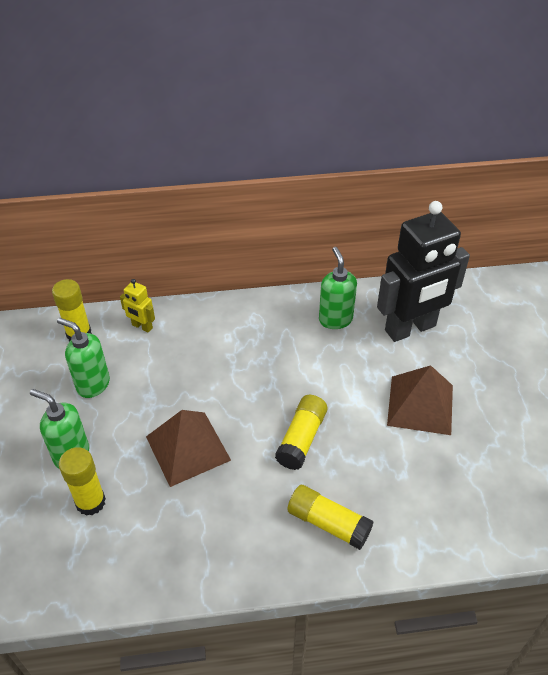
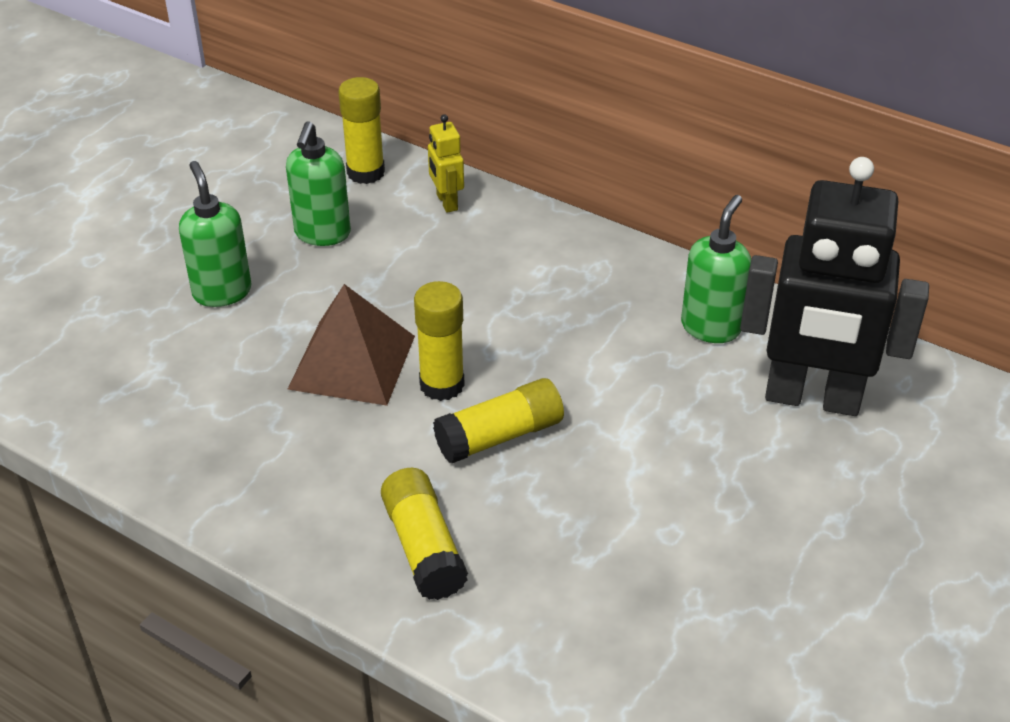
camera: 40 degrees right, 5 degrees down
green soap dispenser [57,318,110,398] -> green soap dispenser turned 150 degrees counterclockwise [286,121,351,246]
yellow glue stick [59,447,106,516] -> yellow glue stick moved to [414,281,465,401]
brown pyramid [387,365,453,435] -> none

